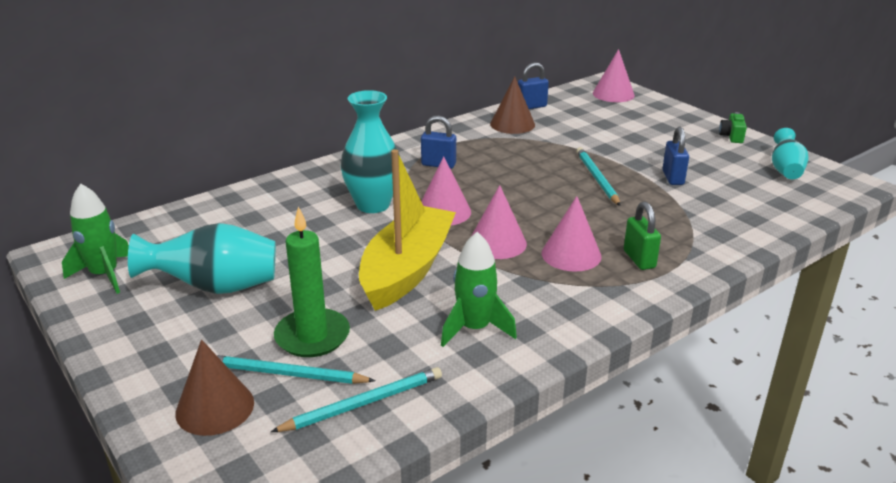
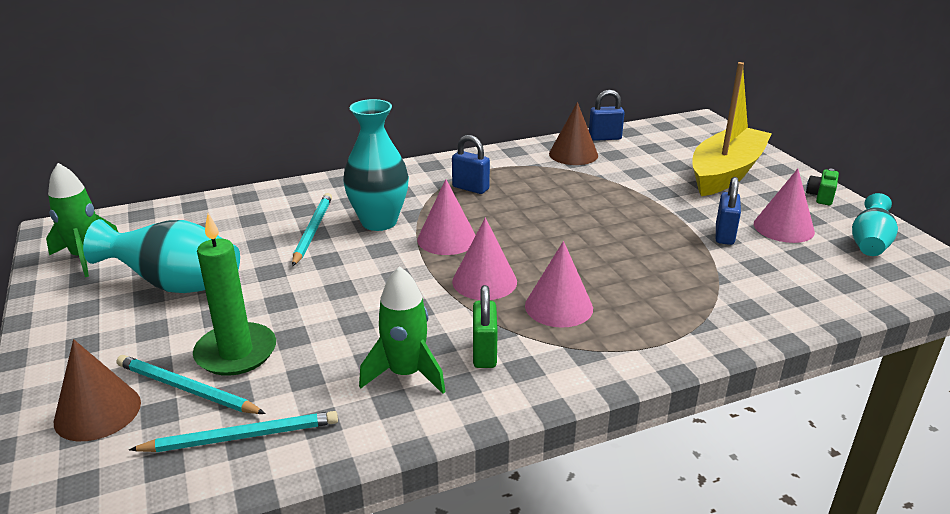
camera: 15 degrees right, 0 degrees up
yellow boat [359,149,456,311] -> yellow boat moved to [692,62,772,196]
turquoise pencil [576,147,621,206] -> turquoise pencil moved to [292,193,332,266]
pink cone [593,49,635,102] -> pink cone moved to [754,169,815,243]
green padlock [624,201,661,270] -> green padlock moved to [473,285,498,368]

